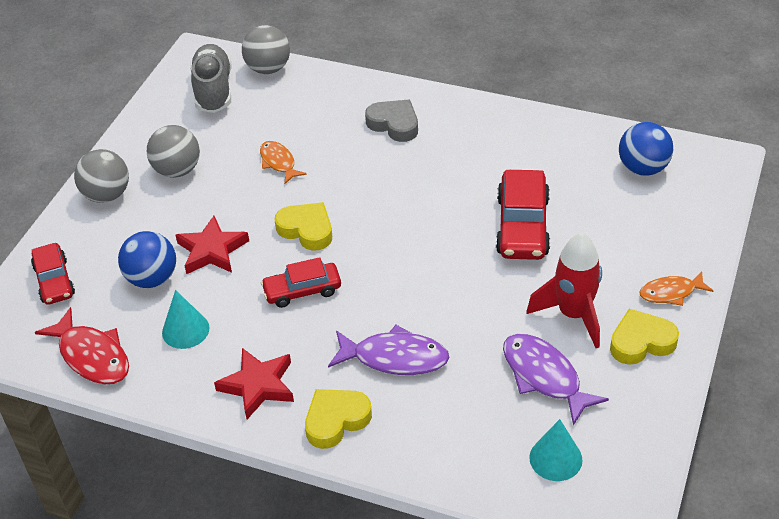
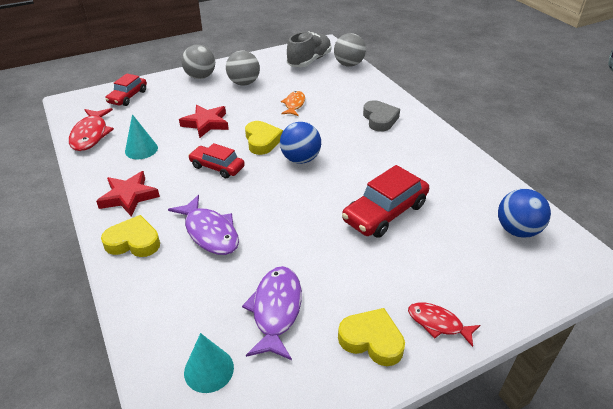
camera: 40 degrees right, 5 degrees down
blue ball [118,231,176,288] -> blue ball moved to [280,122,321,164]
red rocket [526,233,602,348] -> none
orange fish [640,271,713,306] -> red fish [408,302,480,347]

